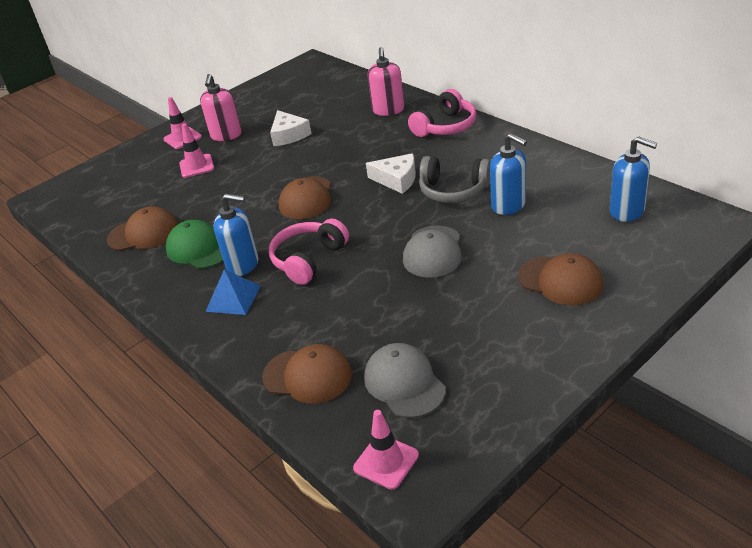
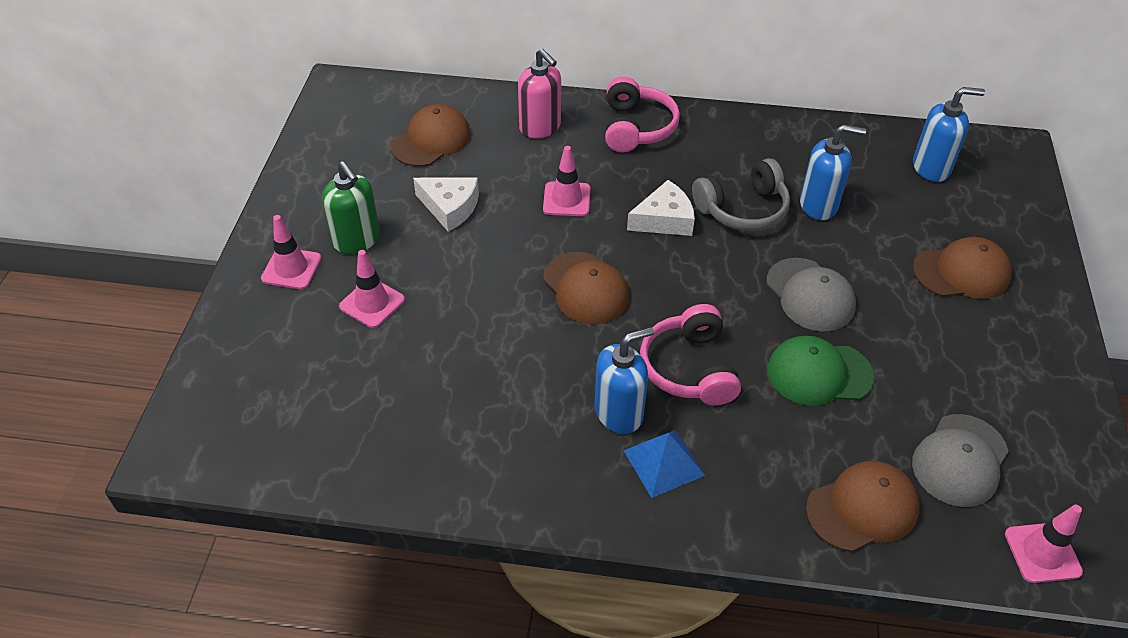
camera: 45 degrees left, 10 degrees up
brown cap [107,207,178,251] -> brown cap moved to [391,104,471,167]
green cap [166,220,223,269] -> green cap moved to [767,336,874,406]
pink soap dispenser [200,74,242,141] -> green soap dispenser [322,161,380,254]
grey cap [364,343,446,418] -> grey cap turned 75 degrees counterclockwise [912,414,1009,507]
none -> pink traffic cone [543,146,590,216]

